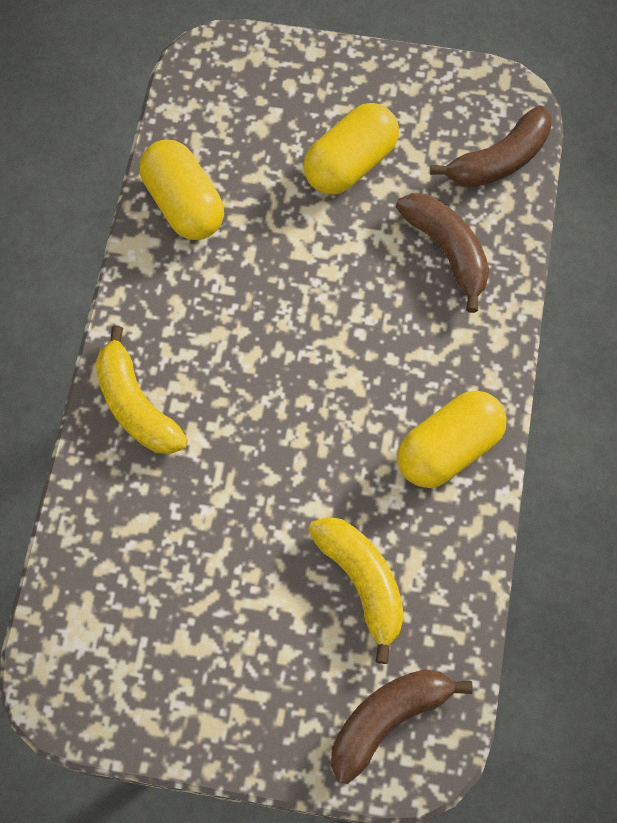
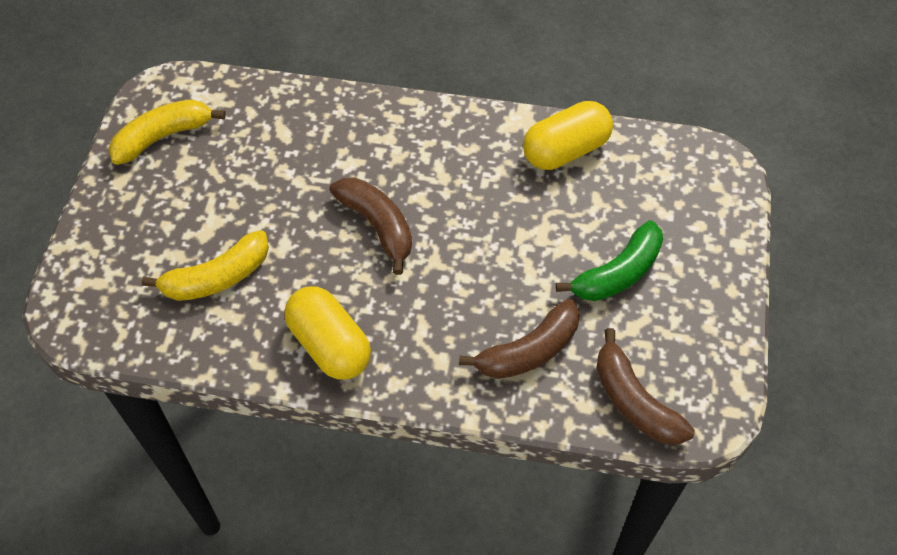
camera: 90 degrees right, 10 degrees down
yellow banana [96,325,188,454] -> yellow banana moved to [109,99,226,165]
yellow capsule [304,103,399,195] -> green banana [556,220,663,301]
brown banana [331,669,473,784] -> brown banana moved to [330,178,412,275]

